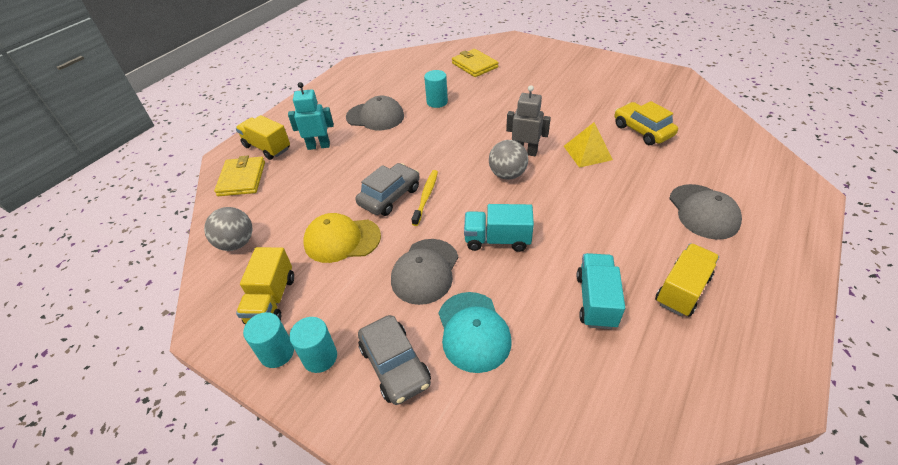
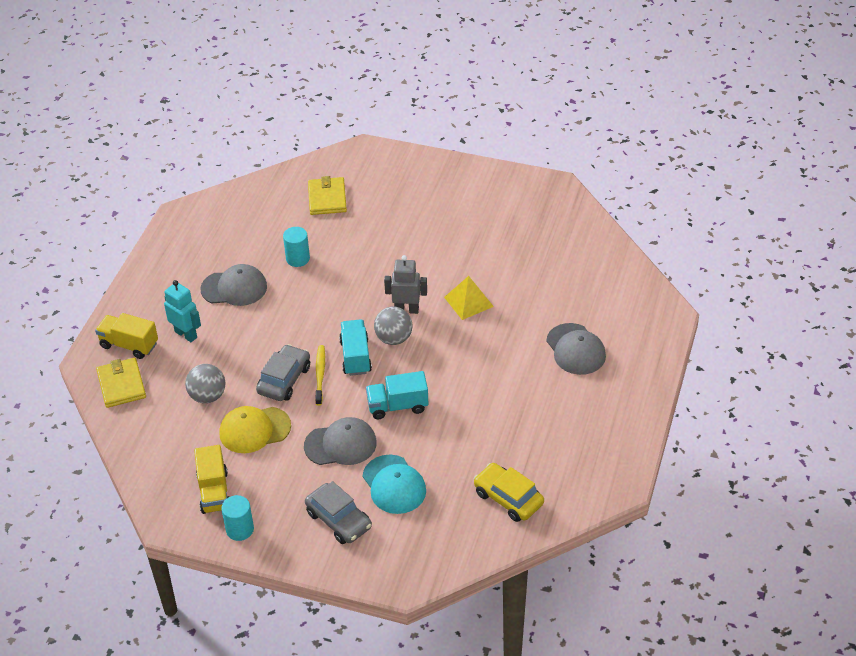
camera: 15 degrees left, 0 degrees up
grey ball [204,207,253,251] -> grey ball moved to [185,364,226,404]
turquoise robot [288,82,334,150] -> turquoise robot turned 60 degrees clockwise [164,280,201,342]
turquoise cylinder [289,317,337,373] -> none
grey cap [391,239,458,305] -> grey cap turned 105 degrees counterclockwise [304,417,377,465]
yellow wallet [452,49,499,77] -> yellow wallet turned 45 degrees clockwise [308,176,347,215]
turquoise truck [577,253,625,329] -> turquoise truck moved to [339,319,372,376]
yellow car [615,101,678,145] -> yellow car moved to [474,463,544,522]
yellow truck [655,243,719,317] -> none

